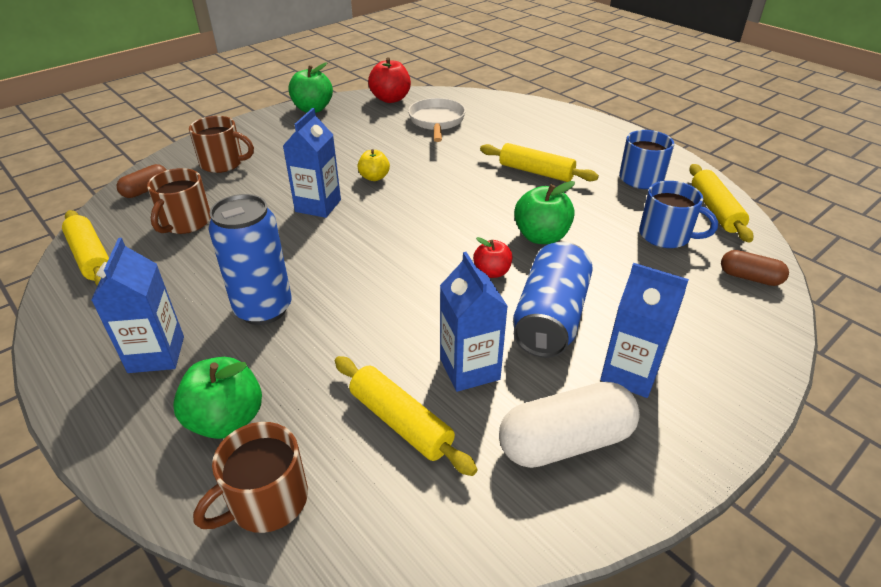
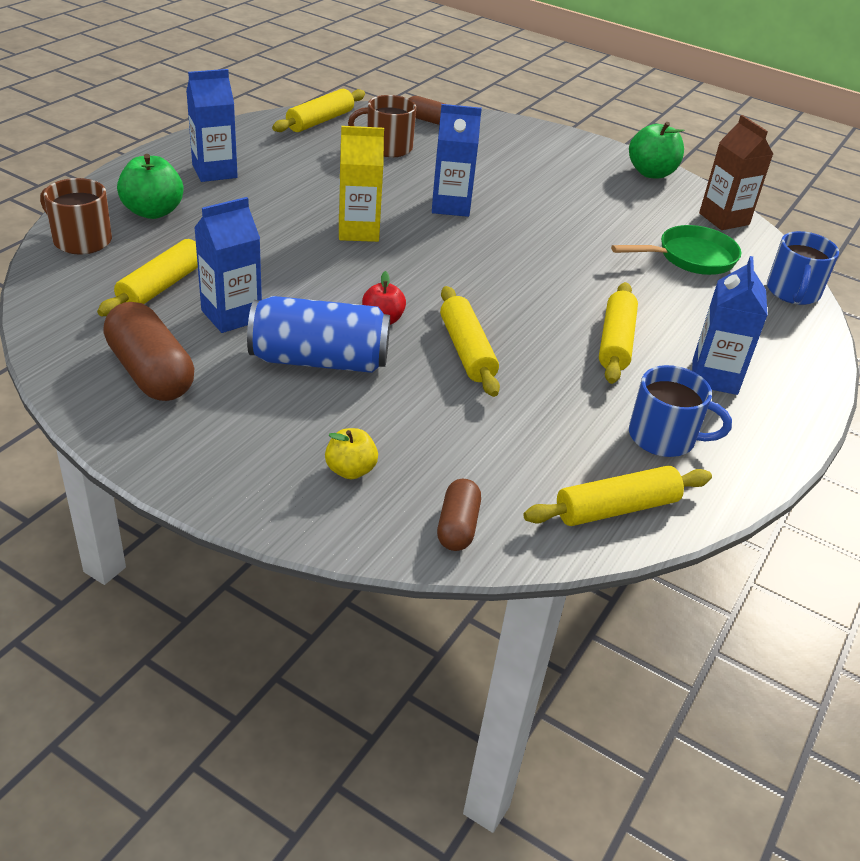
camera: 70 degrees right, 0 degrees up
brown mug [189,116,254,173] -> none
blue can [208,194,292,325] -> none
yellow apple [357,149,390,181] -> yellow apple moved to [325,428,378,479]
red apple [368,57,411,103] -> brown carton [699,115,774,230]
white pan [408,98,466,142] -> green pan [611,225,741,275]
white capsule [499,382,640,468] -> brown capsule [103,302,194,401]
green apple [514,181,575,244] -> yellow rolling pin [440,286,500,397]
blue carton [600,263,689,398] -> blue carton moved to [692,256,768,395]
blue mug [639,181,718,248] -> blue mug moved to [767,231,839,305]
none -> yellow carton [339,126,384,242]

